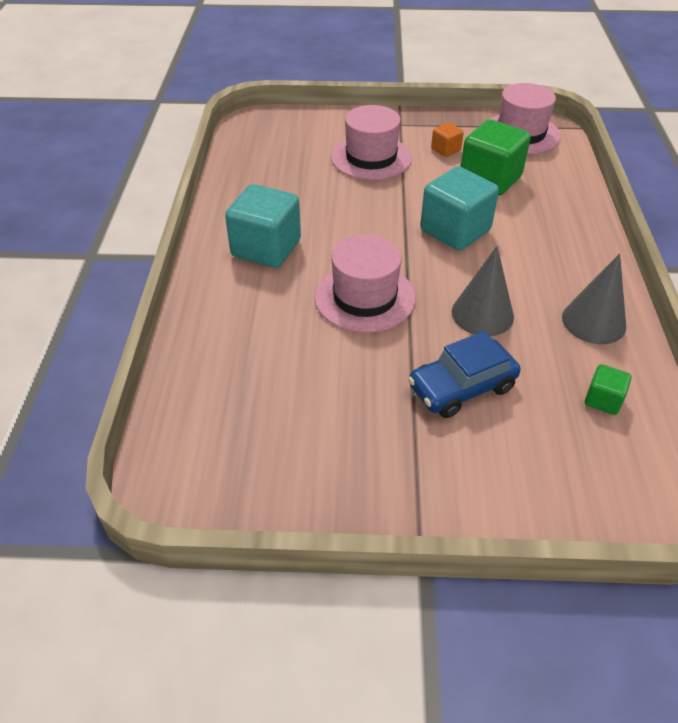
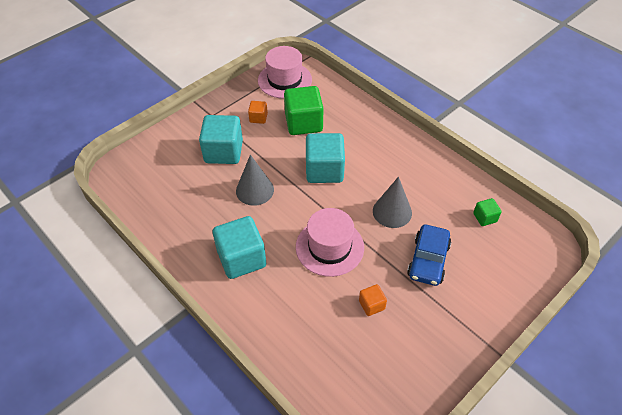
camera: 45 degrees left, 5 degrees up
pink hat [331,105,412,180] -> turquoise cube [199,115,243,164]
grey cone [562,253,626,344] -> grey cone moved to [236,155,274,206]
none -> orange cube [359,284,387,316]

